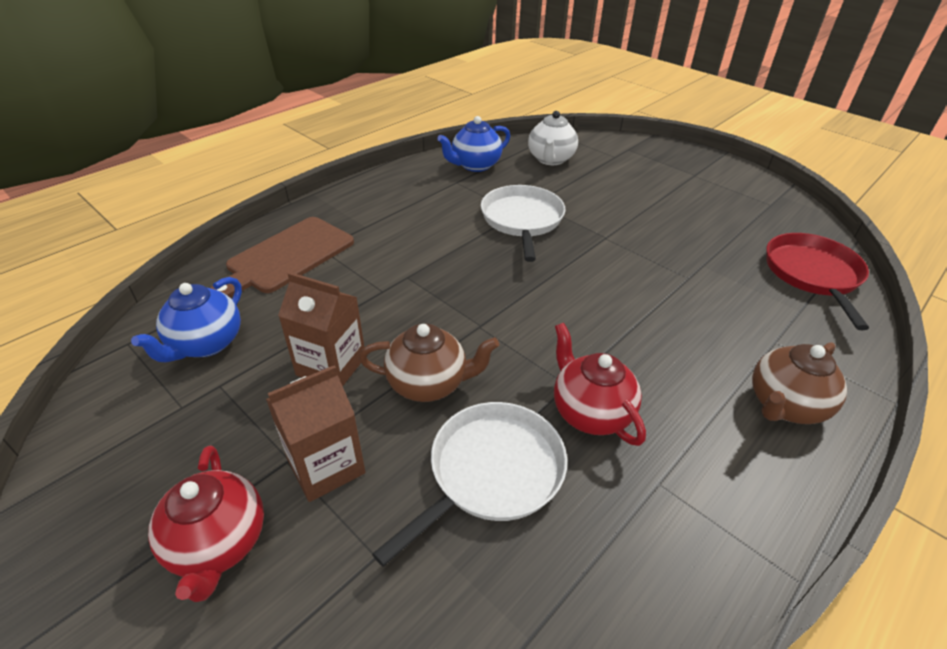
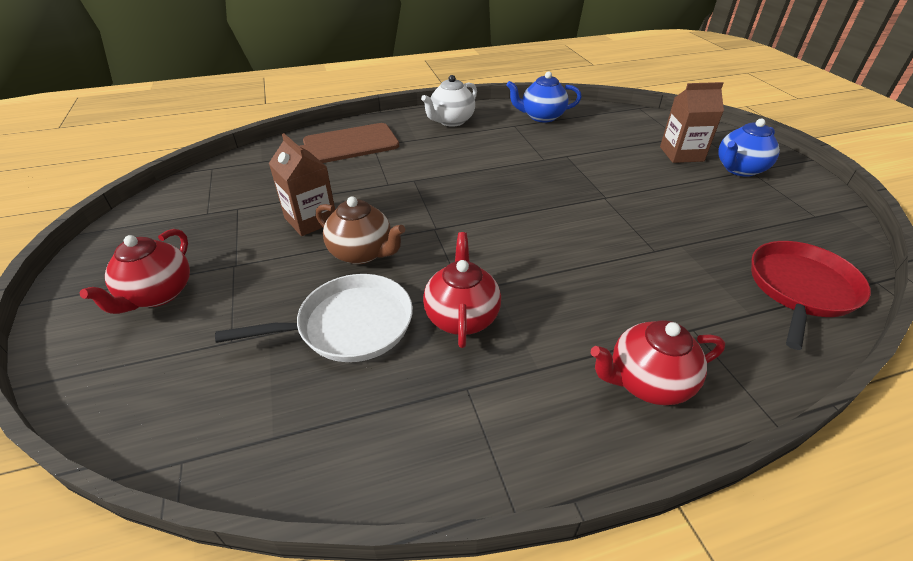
camera: 30 degrees right, 0 degrees up
blue teapot [131,277,242,362] -> blue teapot moved to [718,119,780,177]
brown carton [266,365,366,502] -> brown carton moved to [660,82,724,163]
white pan [481,185,565,262] -> none
white teapot [528,111,578,165] -> white teapot moved to [421,75,477,127]
brown teapot [752,342,847,424] -> red teapot [591,320,725,405]

